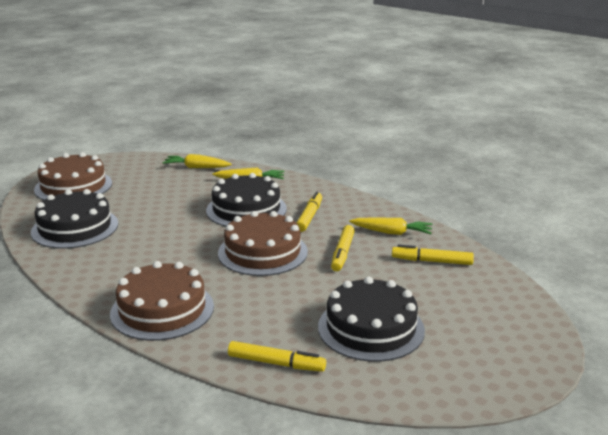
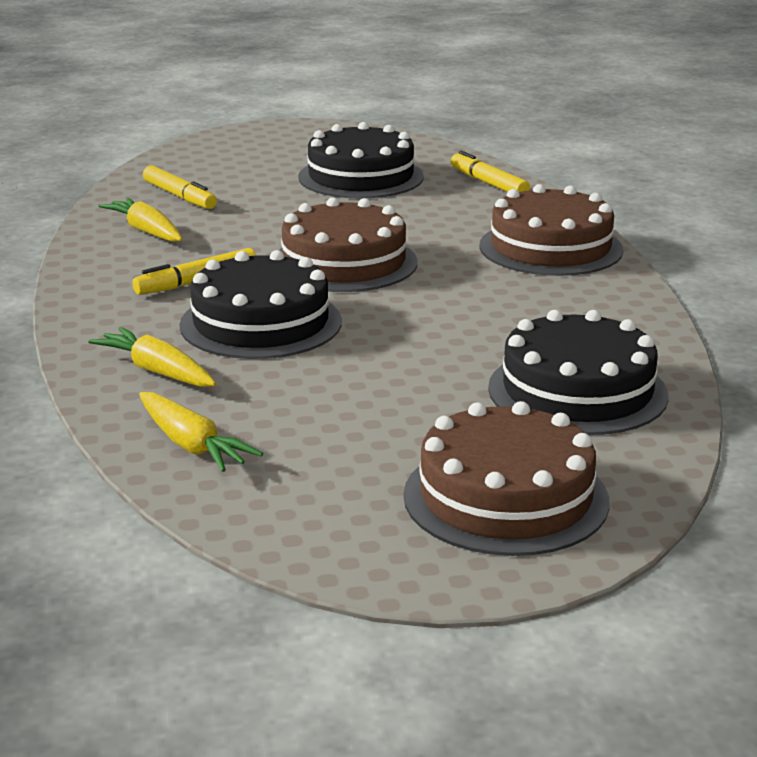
camera: 140 degrees left, 0 degrees up
yellow marker [331,225,355,271] -> none

